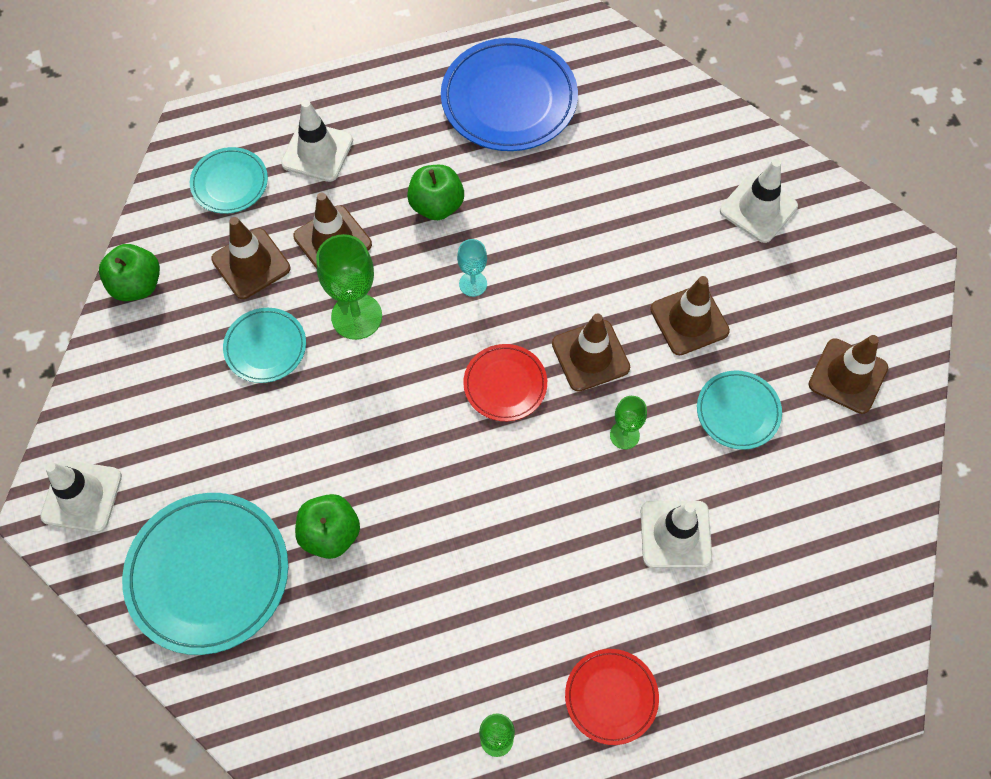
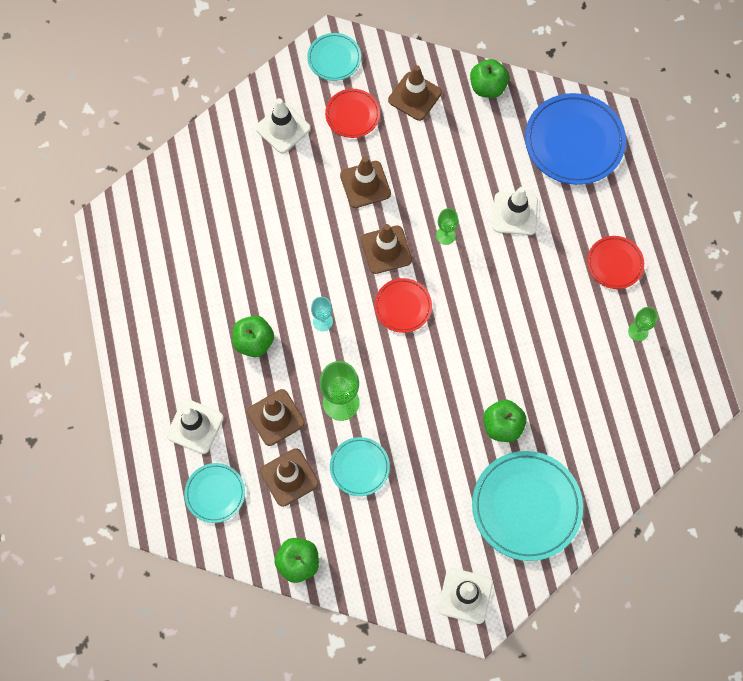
camera: 85 degrees left, 5 degrees up
blue plate [441,38,578,151] -> blue plate moved to [525,93,626,185]
turquoise plate [697,370,782,450] -> turquoise plate moved to [307,33,361,81]
none -> red plate [325,89,380,138]
none -> green apple [470,59,509,98]

